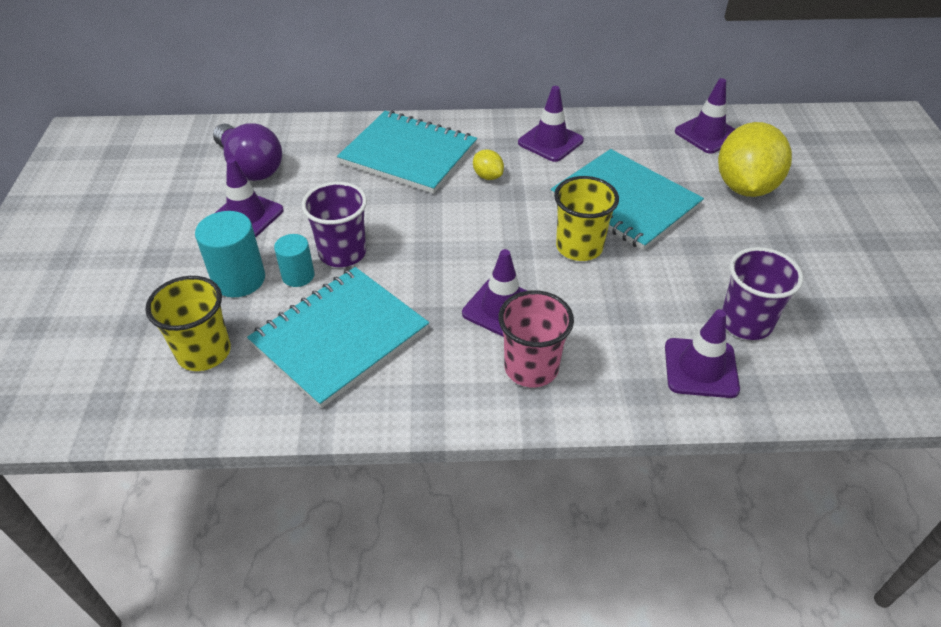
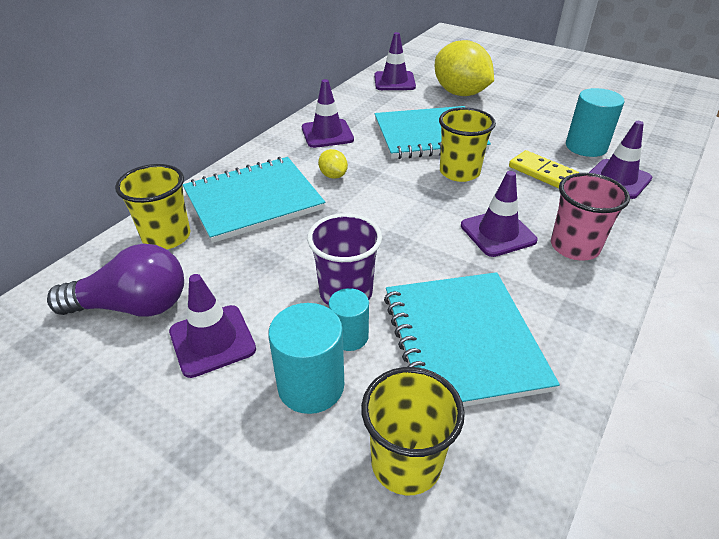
camera: 55 degrees left, 5 degrees down
yellow lemon [473,150,504,180] -> yellow lemon turned 60 degrees clockwise [318,149,348,179]
purple cup [722,247,803,340] -> turquoise cylinder [566,88,625,157]
none -> yellow cup [115,164,190,249]
none -> yellow domino [509,150,579,188]

